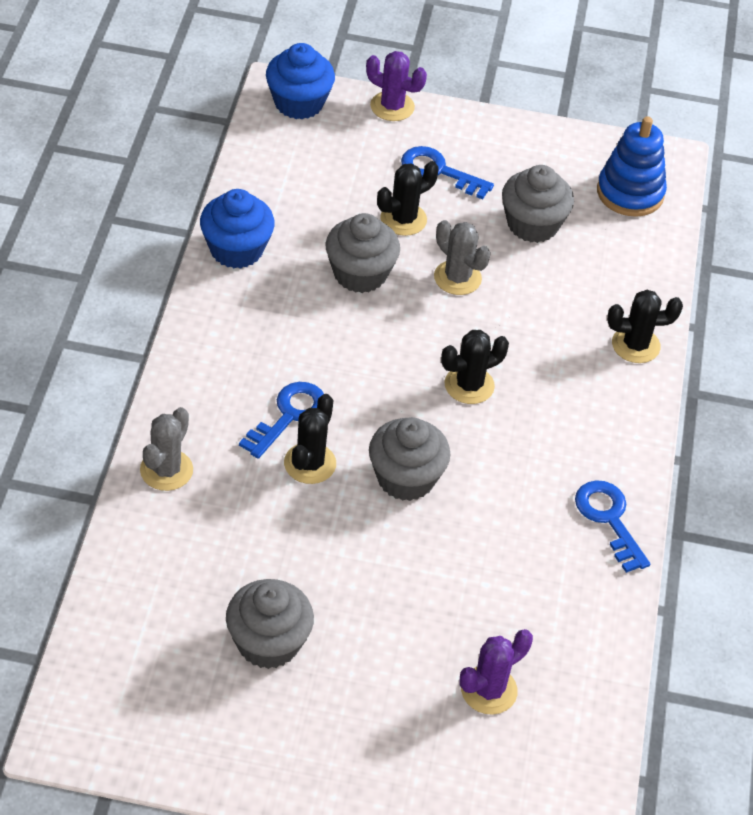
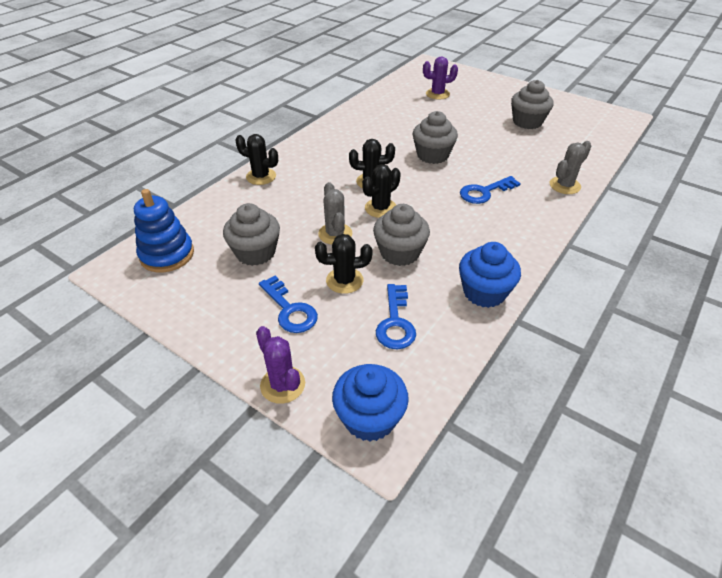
camera: 150 degrees left, 5 degrees down
black cactus [284,394,336,484] -> black cactus moved to [362,164,401,218]
blue key [575,480,650,573] -> blue key moved to [376,284,416,349]

